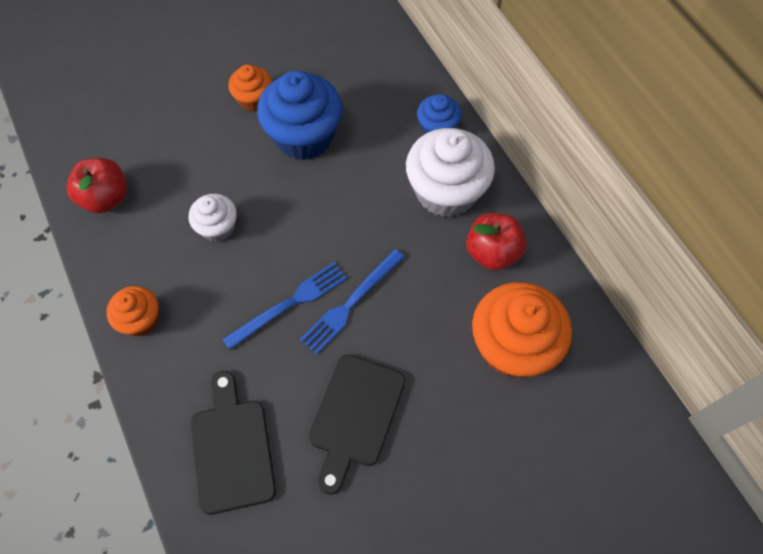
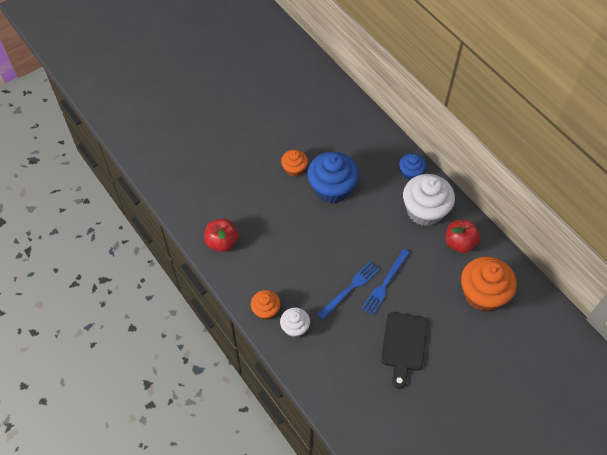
camera: 10 degrees left, 5 degrees down
white cupcake [188,194,237,242] -> white cupcake moved to [280,307,310,338]
black cutting board [191,371,276,515] -> none

